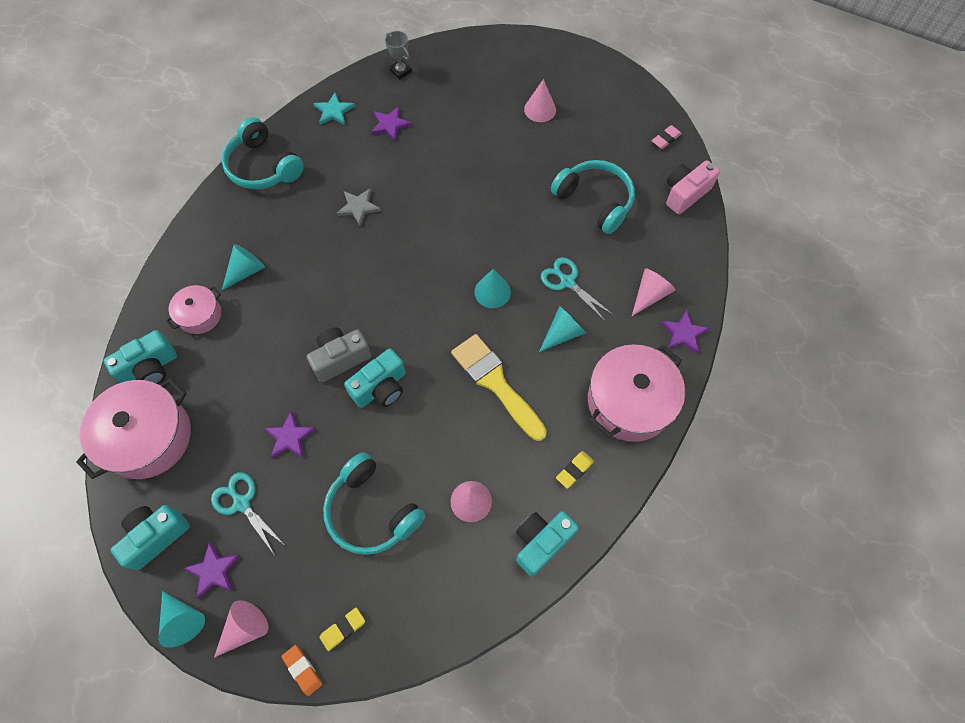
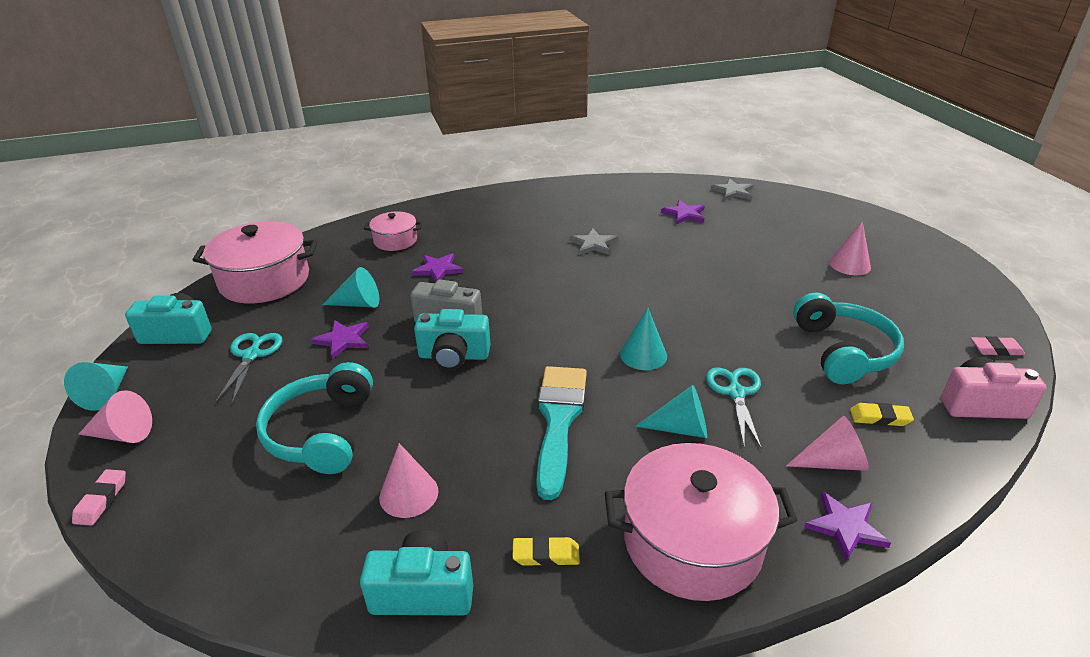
camera: 45 degrees right, 30 degrees down
turquoise camera [103,330,177,384] -> none
purple star [184,542,240,599] -> purple star moved to [412,253,463,282]
turquoise headphones [222,117,304,189] -> none
turquoise cone [222,244,265,290] -> turquoise cone moved to [322,267,379,308]
orange eraser [281,645,322,696] -> pink eraser [72,469,126,526]
turquoise star [313,93,355,125] -> none
yellow eraser [319,608,365,651] -> yellow eraser moved to [850,403,914,426]
grey trophy [385,31,412,80] -> grey star [711,178,753,200]
yellow brush [451,334,547,441] -> turquoise brush [536,366,587,500]

